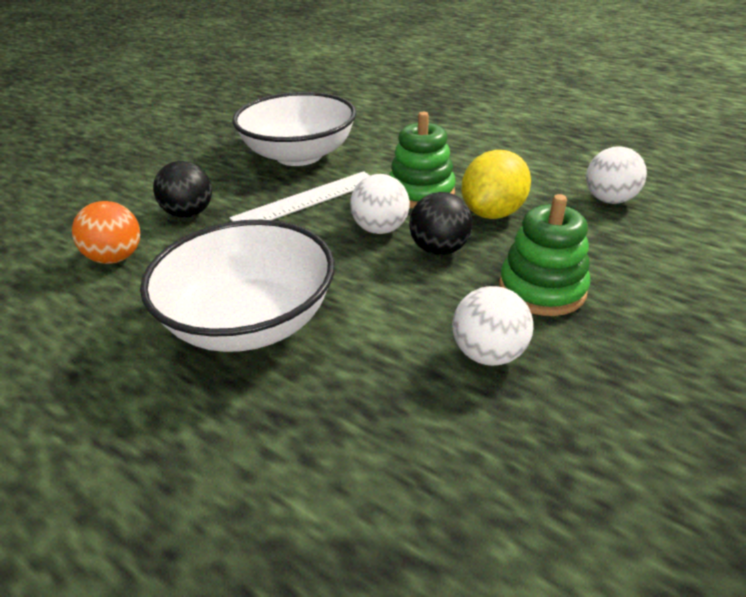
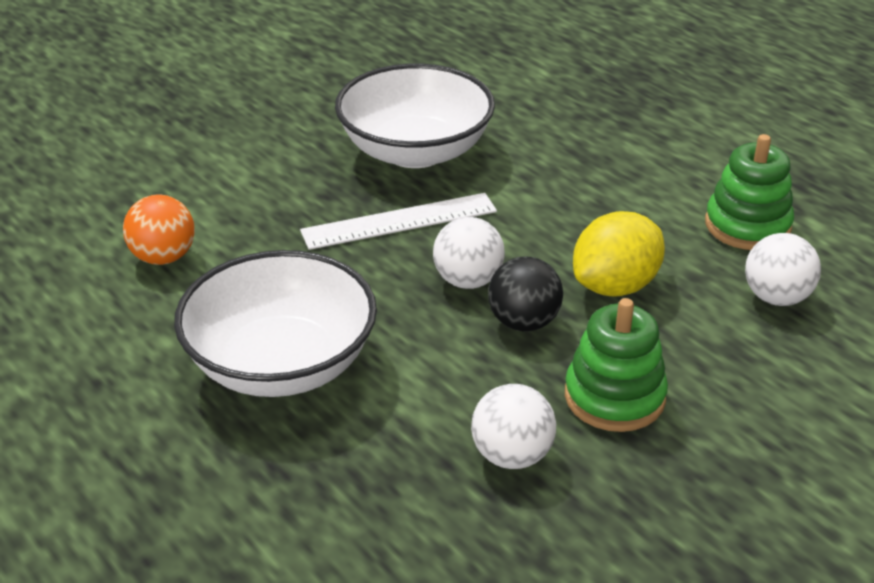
camera: 15 degrees right, 0 degrees up
black ball [153,161,212,218] -> none
green stacking toy [389,112,456,208] -> green stacking toy moved to [705,134,794,250]

